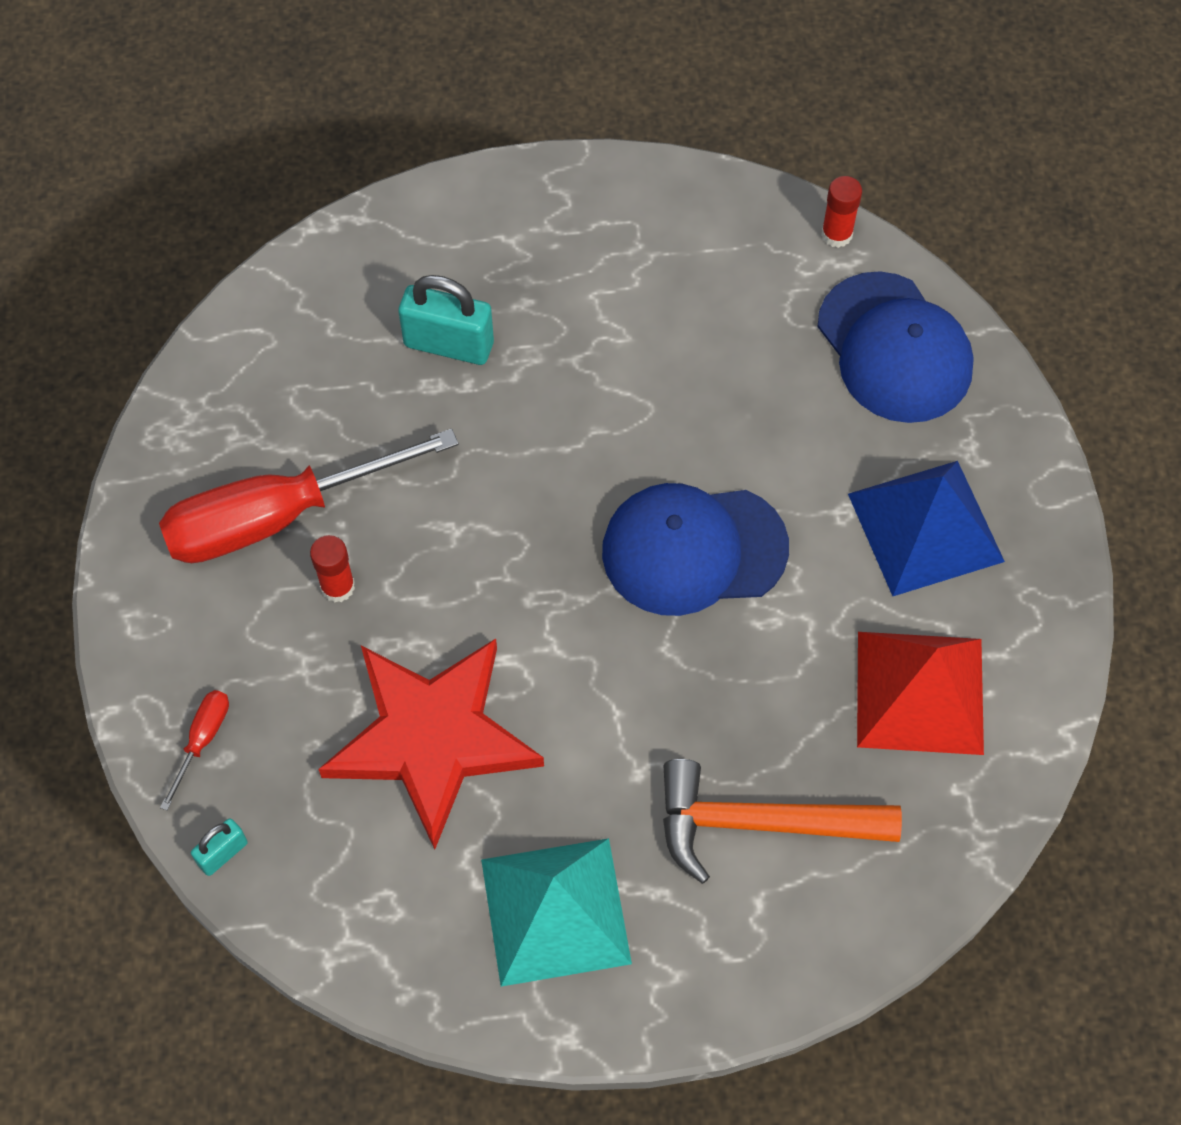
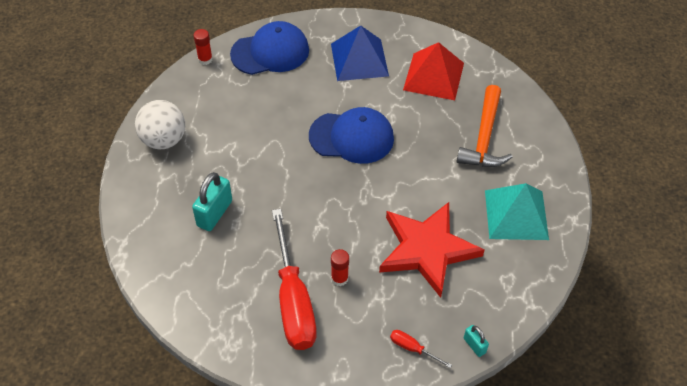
camera: 80 degrees left, 10 degrees down
blue cap [602,483,789,616] -> blue cap turned 90 degrees counterclockwise [309,107,394,164]
none -> white ball [135,100,185,149]

